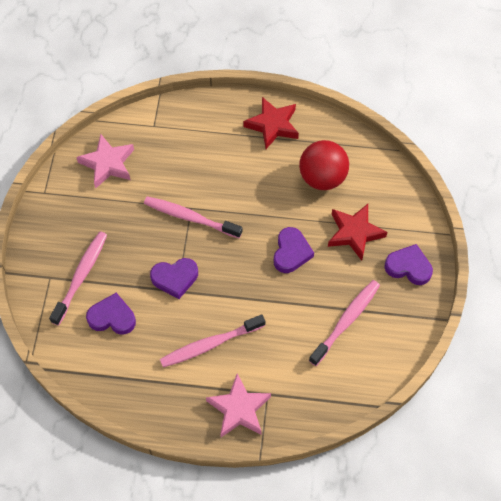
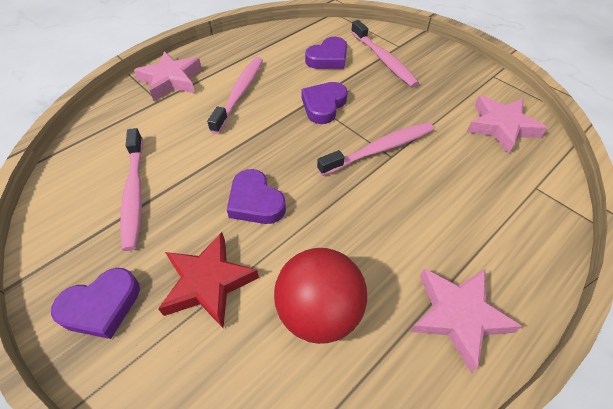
camera: 130 degrees right, 10 degrees down
red star [243,97,299,149] -> pink star [410,268,522,372]

